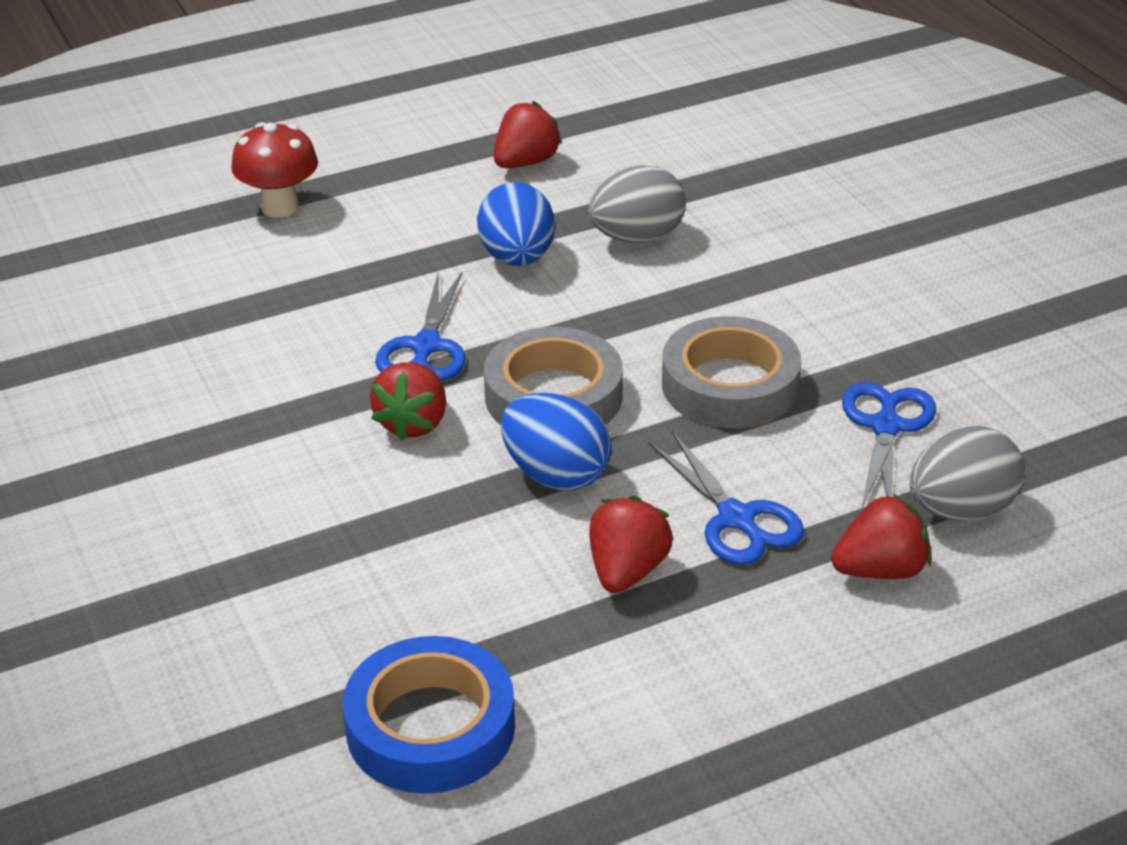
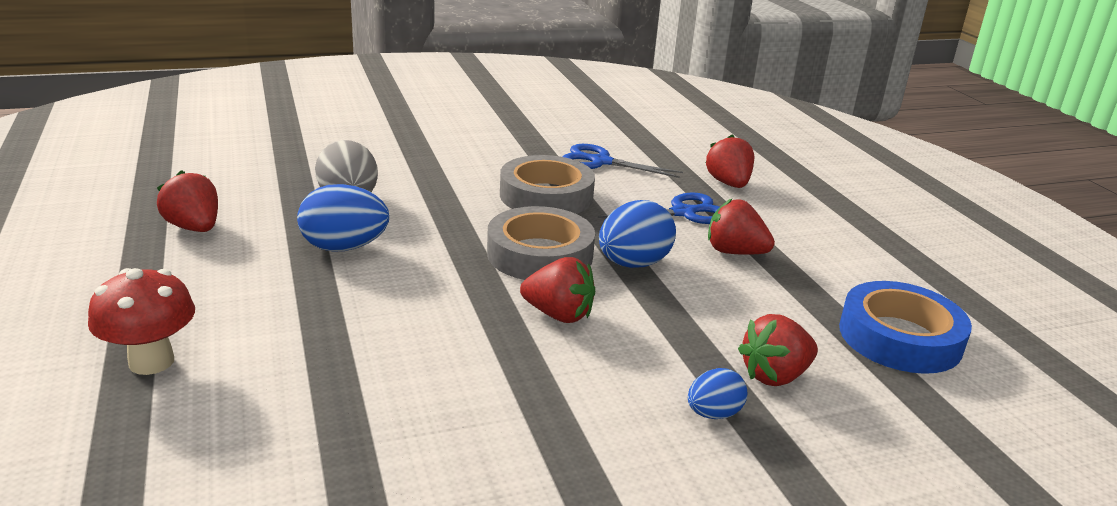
camera: 85 degrees left, 10 degrees down
blue scissors [375,272,465,381] -> none
grey egg [910,426,1025,521] -> none
none -> blue egg [688,368,747,419]
none -> red strawberry [738,314,818,386]

